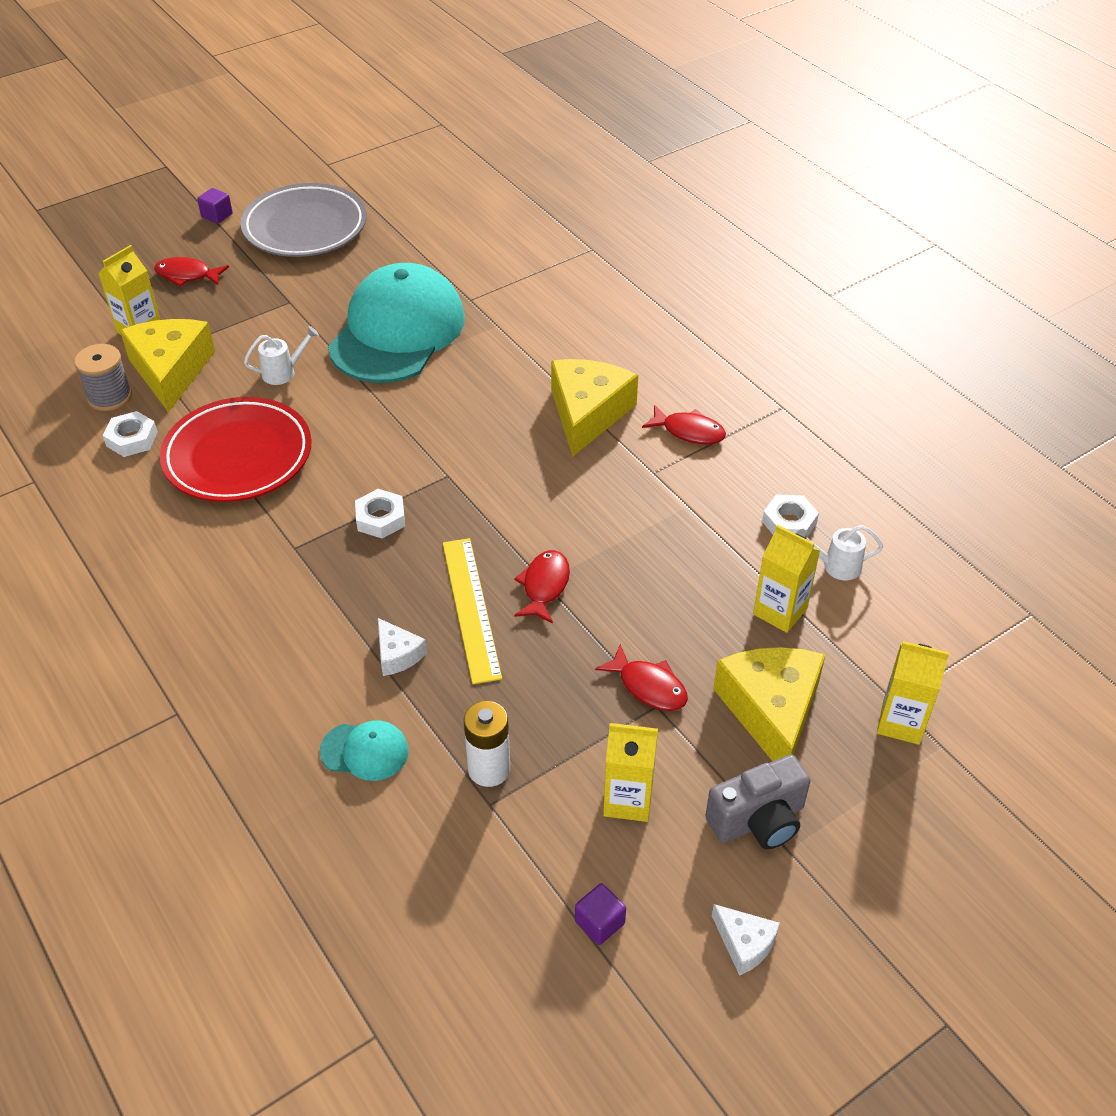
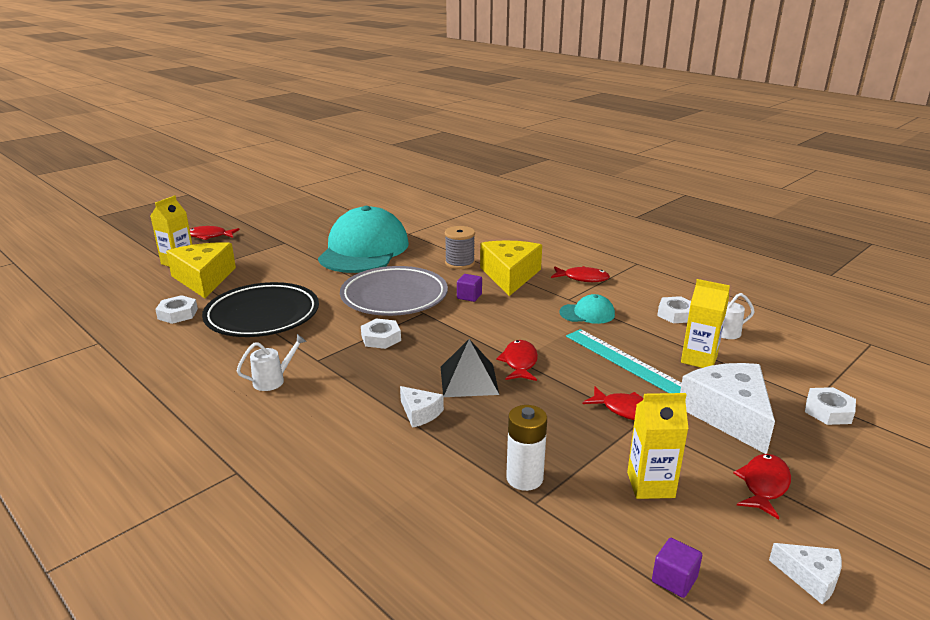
camera: 10 degrees left, 20 degrees down
grey spool [74,344,132,411] -> grey spool moved to [445,226,475,269]
red plate [160,397,312,502] -> black plate [202,282,319,337]
purple cube [197,188,233,224] -> purple cube moved to [457,274,482,302]
grey plate [241,183,367,257] -> grey plate moved to [340,266,448,316]
white watering can [244,326,319,385] -> white watering can moved to [237,334,307,391]
turquoise cap [320,721,409,781] -> turquoise cap moved to [559,294,615,324]
yellow ruler [443,538,502,684] -> black pyramid [441,339,499,397]
grey camera [706,755,810,849] -> red fish [733,454,791,519]
yellow cheese [713,647,826,761] -> white cheese [680,363,775,454]
yellow carton [877,641,949,745] -> white nut [805,387,856,425]
none -> turquoise ruler [566,329,682,393]

